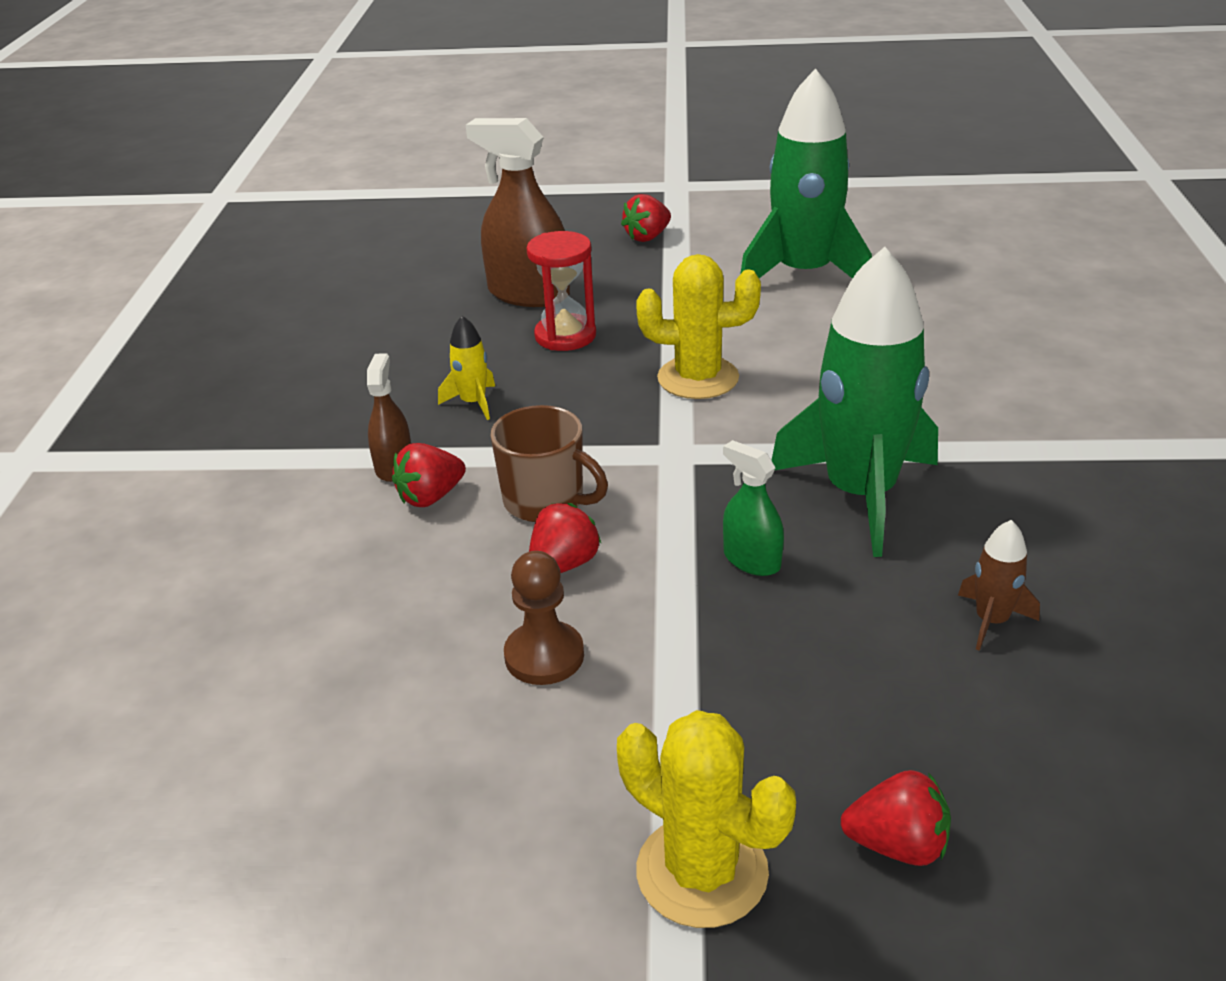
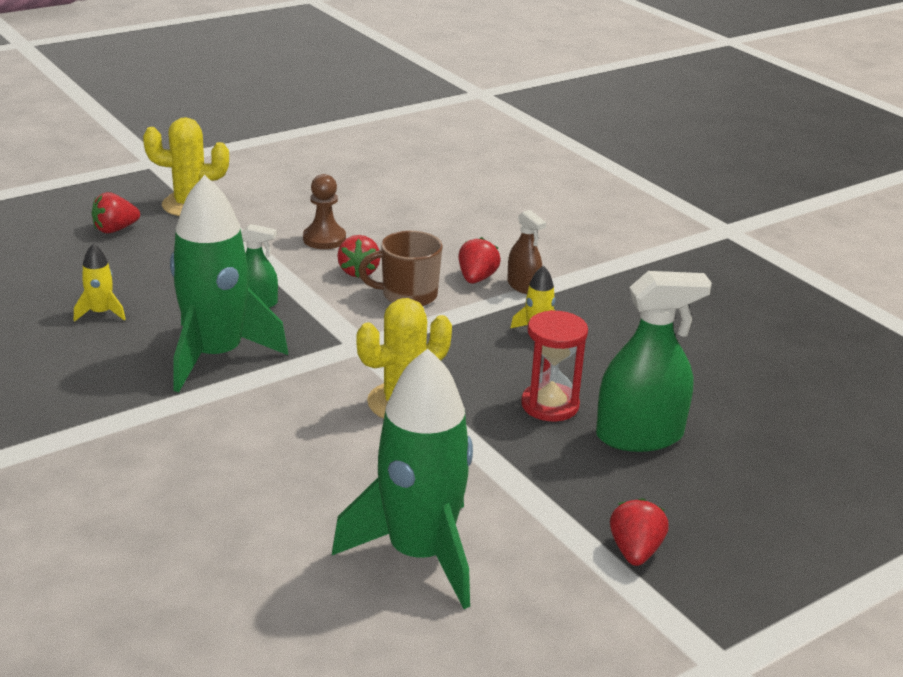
camera: 140 degrees right, 5 degrees down
brown spray bottle [466,118,570,307] -> green spray bottle [596,271,712,452]
brown rocket [958,520,1040,651] -> yellow rocket [74,244,126,322]

